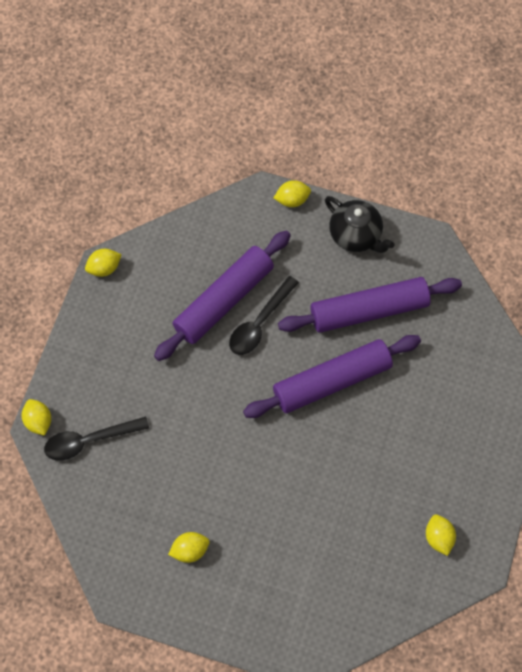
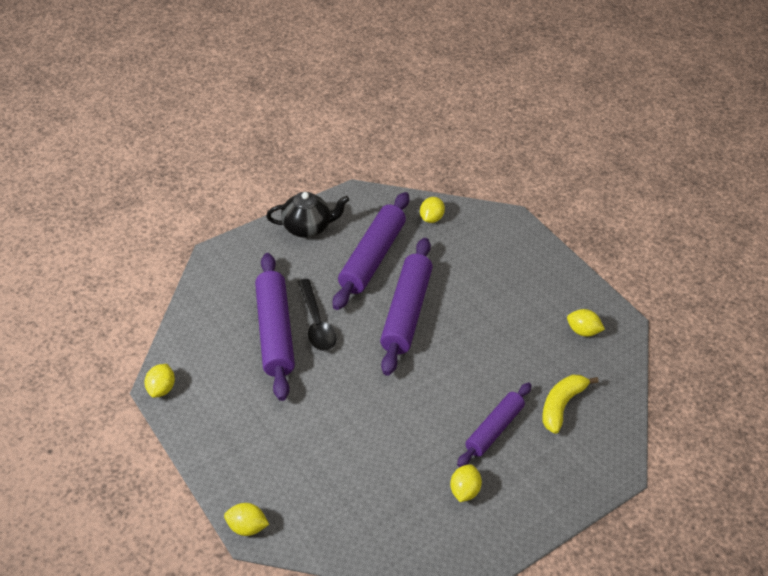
camera: 55 degrees left, 20 degrees down
black spoon [44,417,149,461] -> none
yellow lemon [274,180,311,207] -> yellow lemon moved to [420,197,445,223]
none -> purple rolling pin [457,382,532,467]
none -> yellow banana [542,375,599,434]

